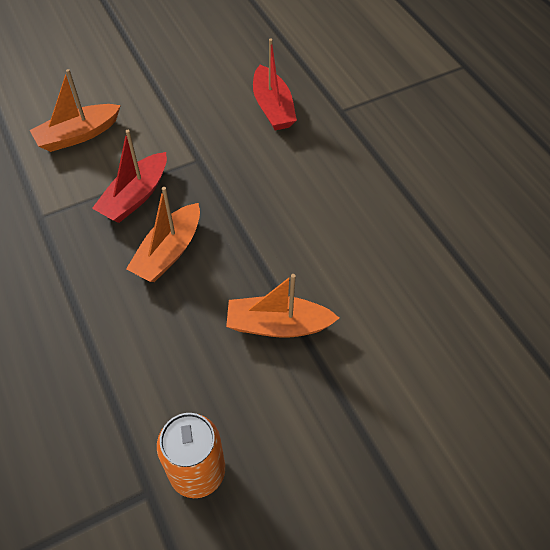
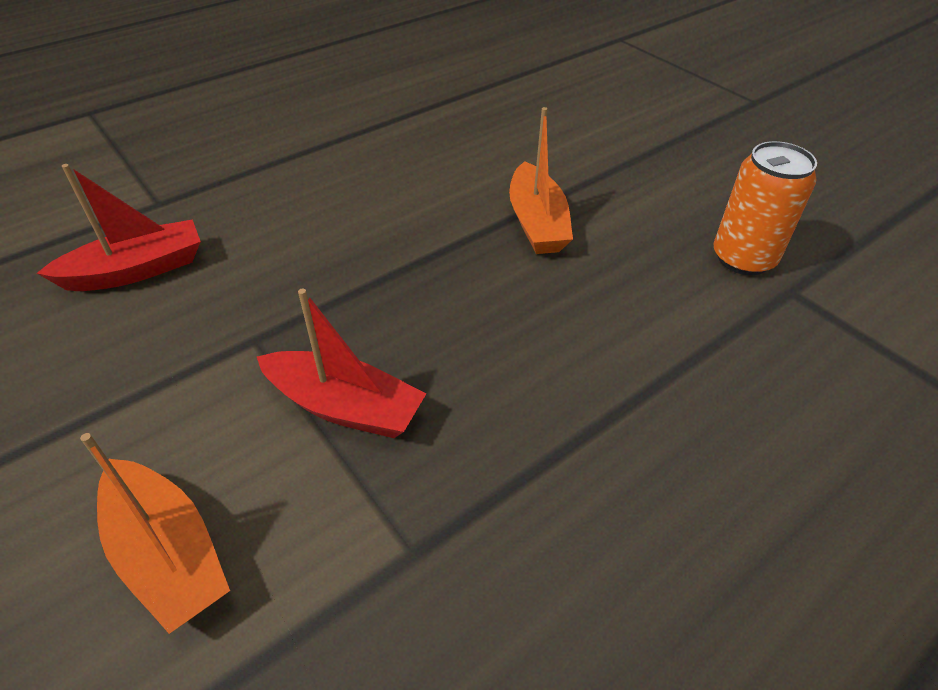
camera: 100 degrees left, 10 degrees down
orange boat [126,187,200,282] -> none

